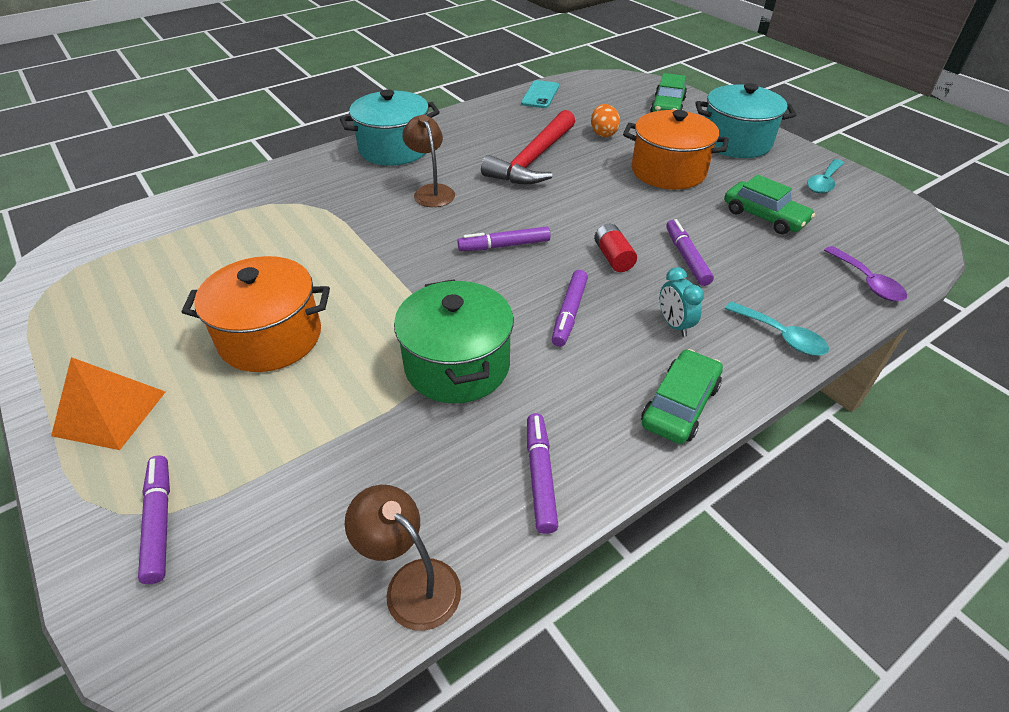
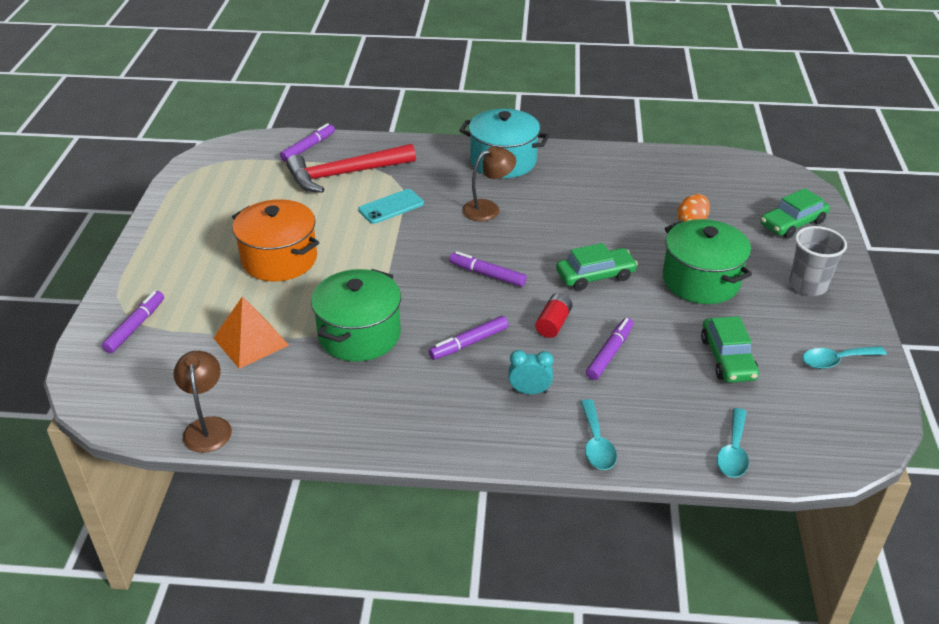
camera: 40 degrees right, 5 degrees down
orange pyramid [51,357,165,450] -> orange pyramid moved to [214,296,289,369]
brown lamp [402,115,455,207] -> brown lamp turned 45 degrees clockwise [462,146,516,221]
red hammer [481,110,575,184] -> red hammer moved to [286,144,416,193]
turquoise phone [521,80,559,108] -> turquoise phone moved to [358,189,424,224]
purple marker [527,413,558,534] -> purple marker moved to [280,123,335,162]
orange pot [623,110,729,190] -> green pot [663,219,752,304]
green car [641,349,723,444] -> green car moved to [556,243,638,291]
turquoise clock [660,267,704,337] -> turquoise clock turned 75 degrees clockwise [509,350,554,394]
turquoise pot [695,83,796,158] -> grey cup [789,226,847,296]
purple spoon [824,246,907,301] -> turquoise spoon [717,408,749,478]

